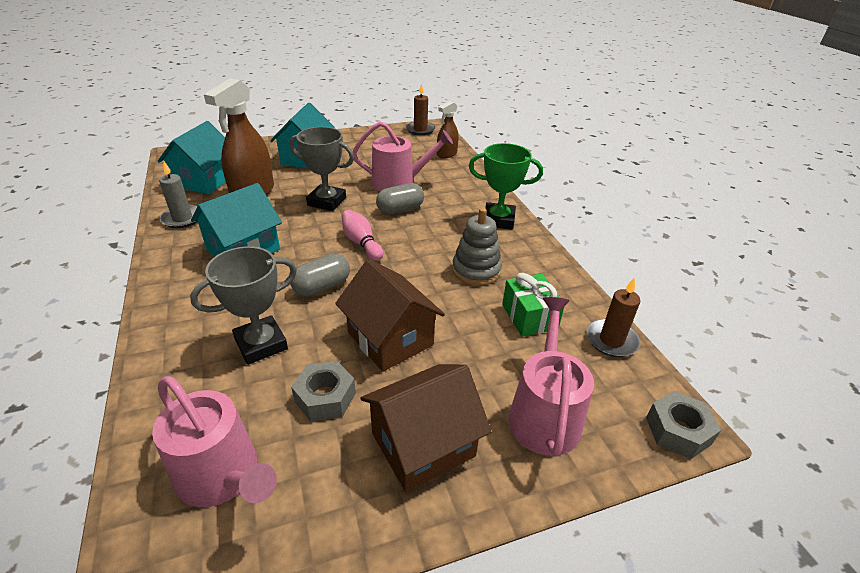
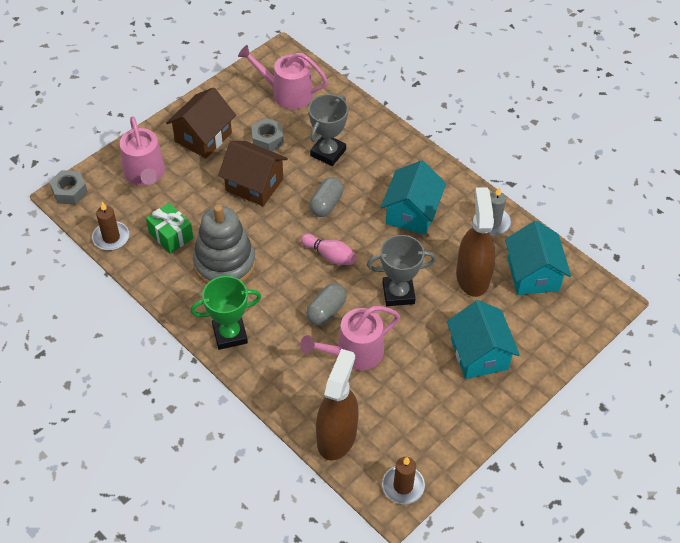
camera: 155 degrees right, 15 degrees up
brown spray bottle [437,101,459,158] -> brown spray bottle [316,349,359,461], size x1.81
grey stacking toy [452,208,502,286] -> grey stacking toy [193,204,256,284], size x1.51

